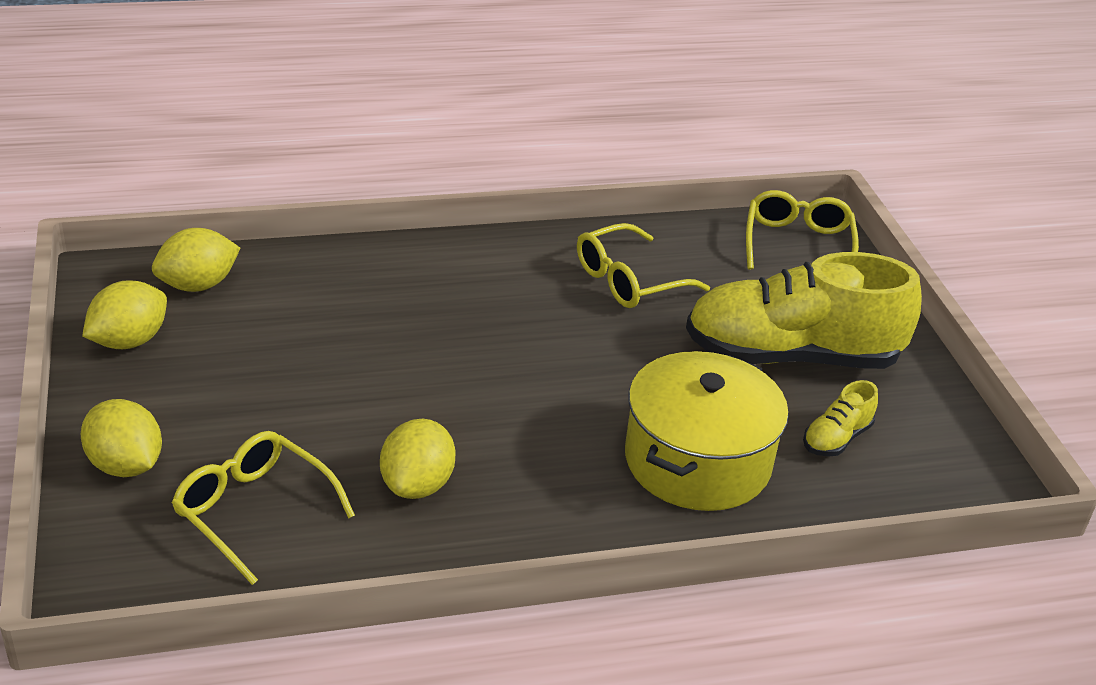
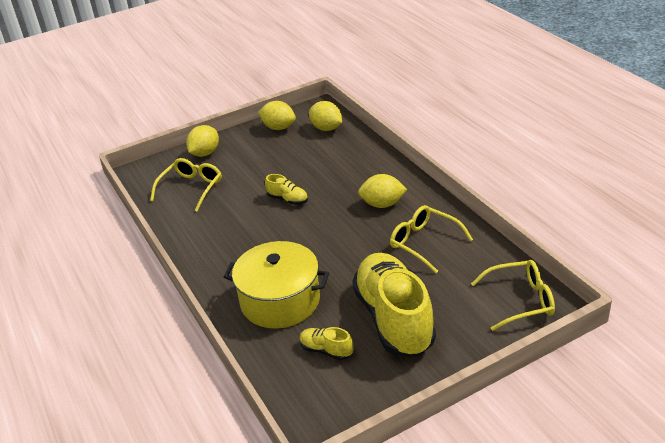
camera: 80 degrees right, 0 degrees up
yellow lemon [380,419,455,499] -> yellow lemon moved to [358,174,407,208]
none -> yellow shoe [265,174,308,205]

